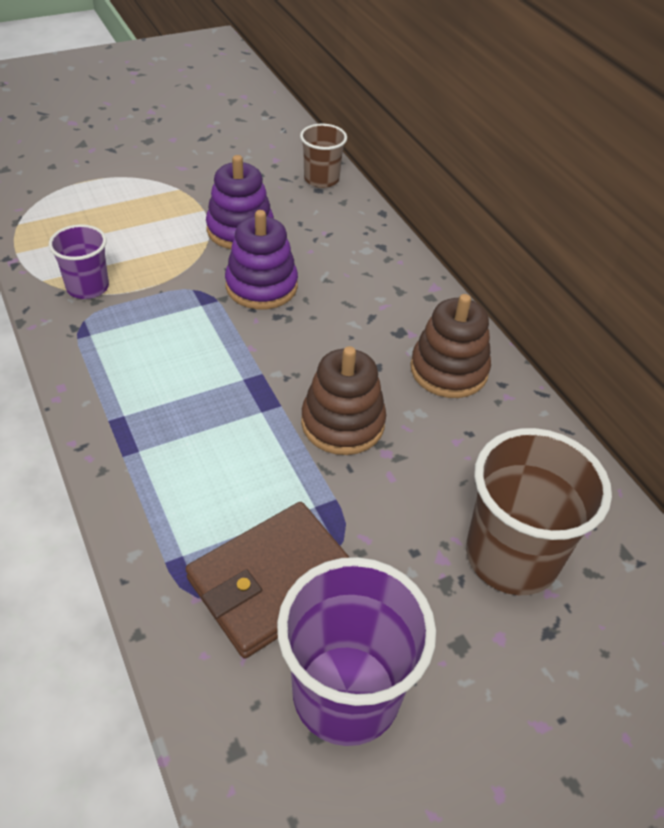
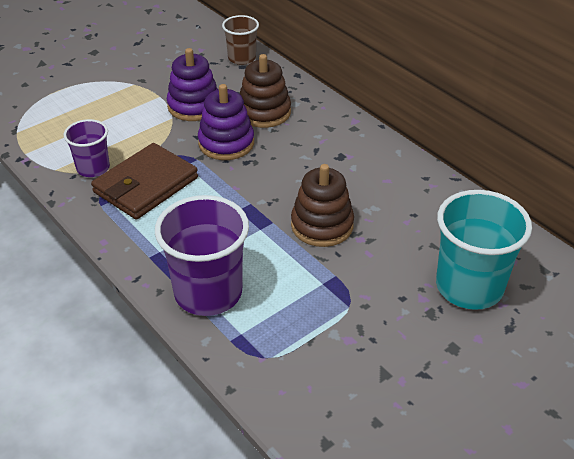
camera: 10 degrees left, 5 degrees down
brown wallet [186,502,350,659] -> brown wallet moved to [91,143,198,220]
purple cup [277,557,436,746] -> purple cup moved to [155,195,249,316]
brown stacking toy [410,294,491,398] -> brown stacking toy moved to [240,54,291,128]
brown cup [466,428,612,595] -> turquoise cup [436,190,532,310]

